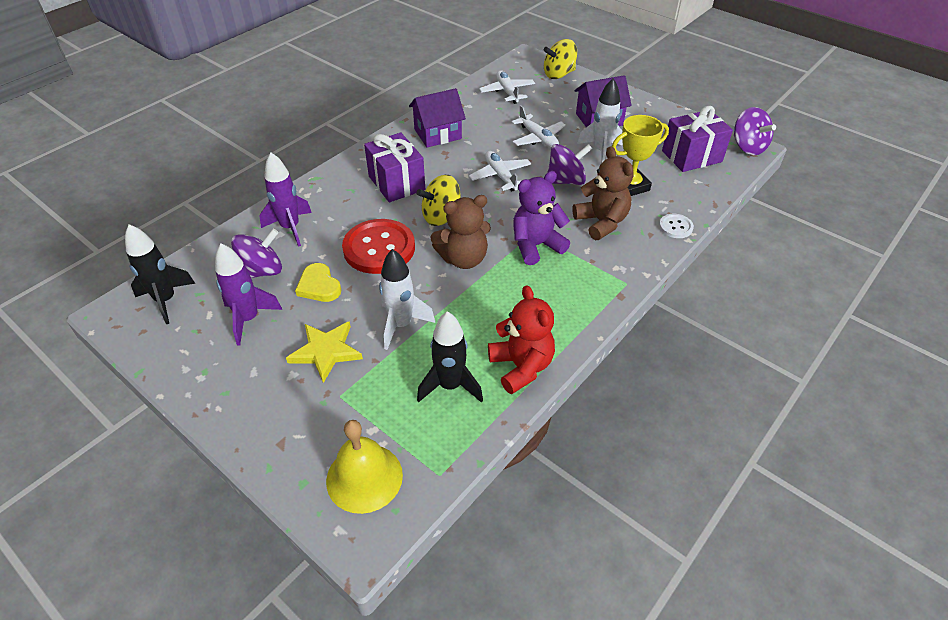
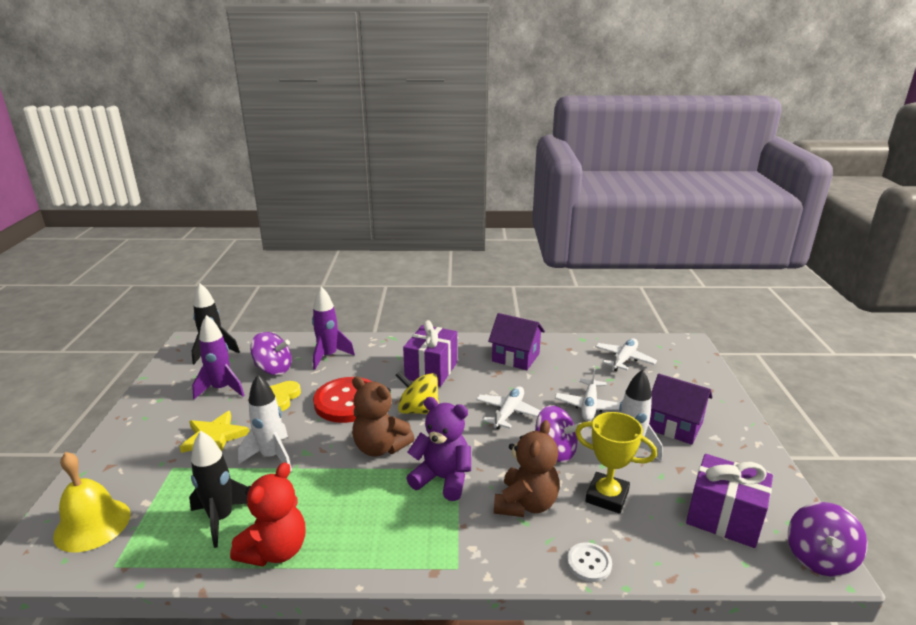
camera: 50 degrees right, 20 degrees down
yellow spinning top [544,39,577,79] -> none

